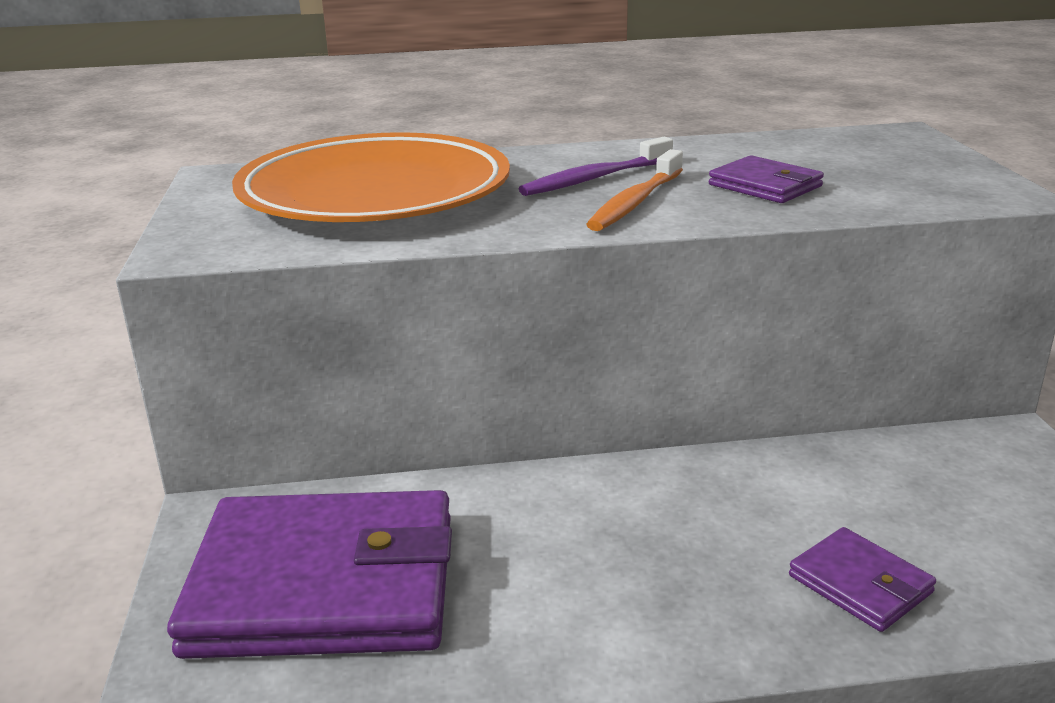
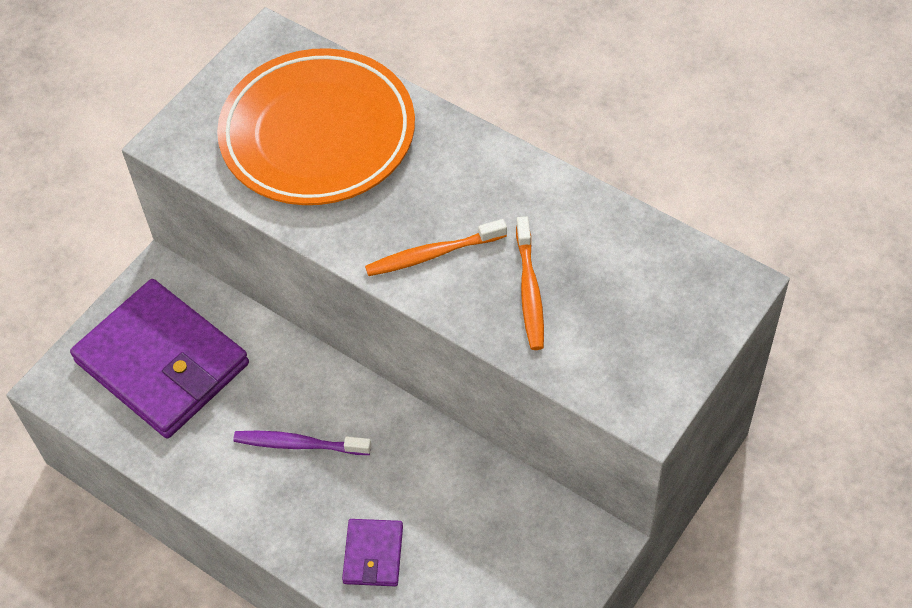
camera: 45 degrees right, 30 degrees up
purple toothbrush [519,137,673,196] -> purple toothbrush moved to [233,431,372,455]
purple wallet [709,155,824,203] -> orange toothbrush [516,216,544,350]

